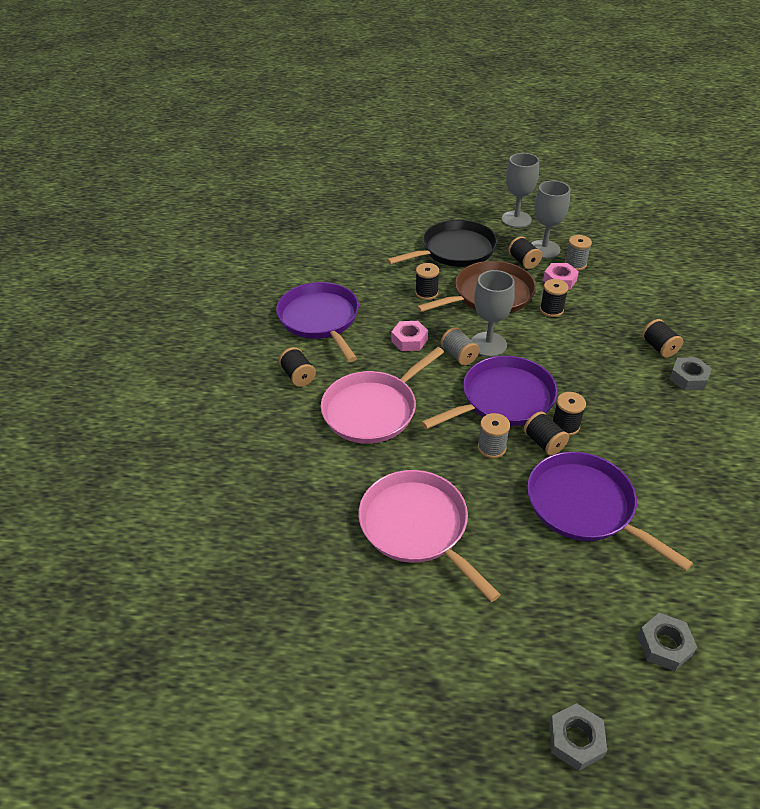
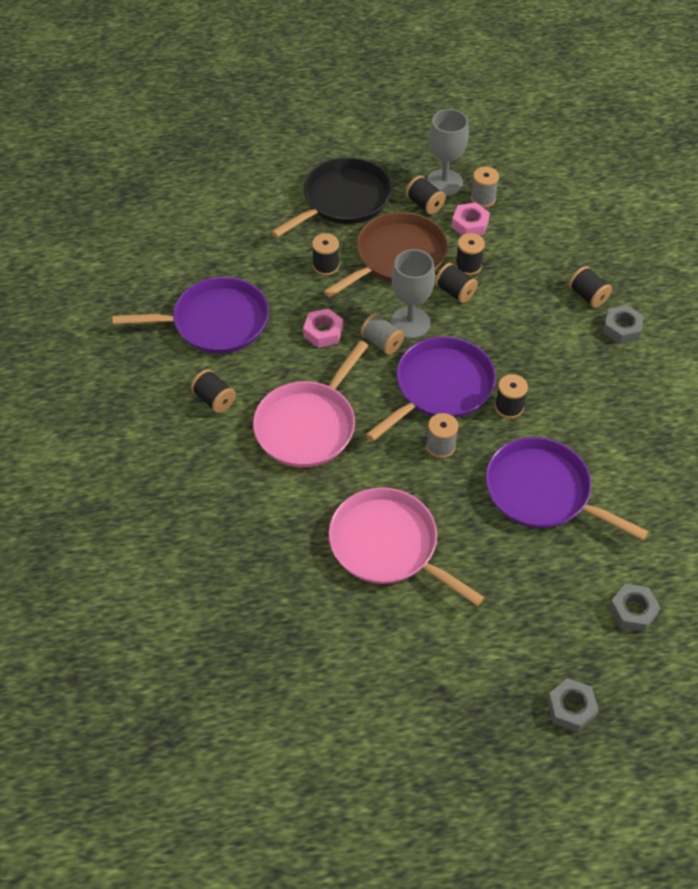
camera: 15 degrees left, 10 degrees up
purple pan [276,282,359,362] -> purple pan turned 120 degrees clockwise [112,277,269,354]
grey goblet [502,153,539,228] -> none
black spool [524,411,569,456] -> black spool moved to [435,263,478,303]

